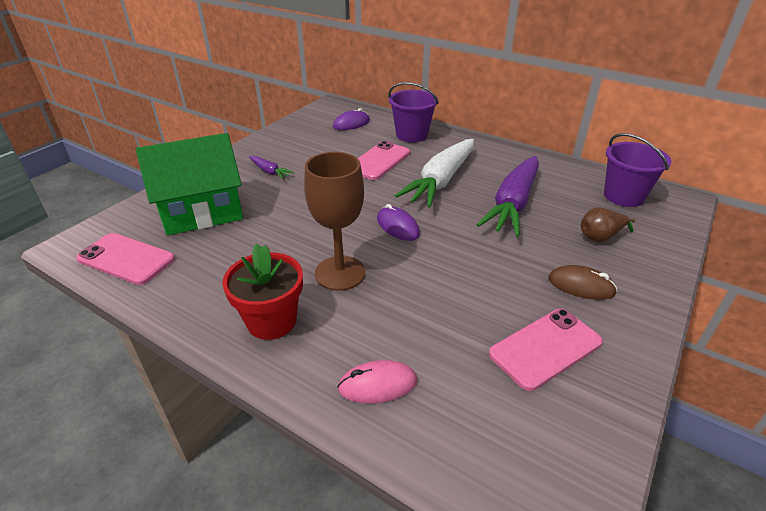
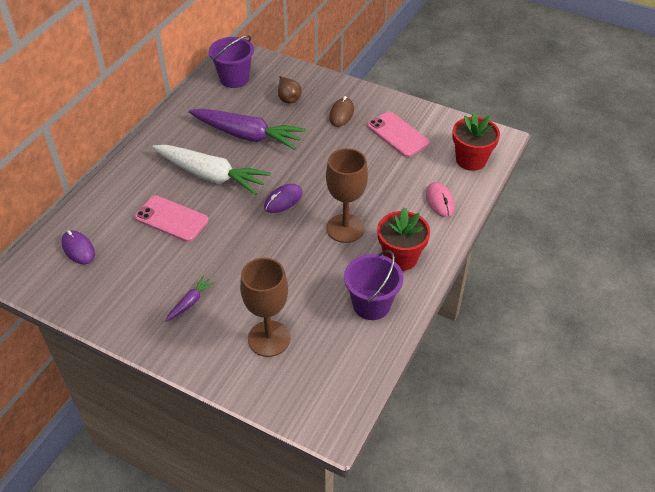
camera: 95 degrees left, 10 degrees up
pink phone [76,233,175,285] -> none
green house [136,133,243,235] -> brown goblet [240,258,290,357]
purple bucket [388,82,439,142] -> purple bucket moved to [344,250,403,320]
none -> red flower pot [452,113,500,171]

